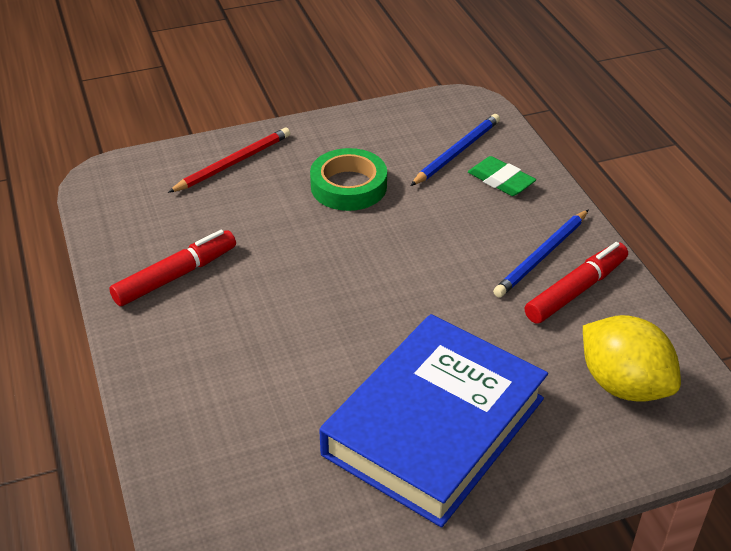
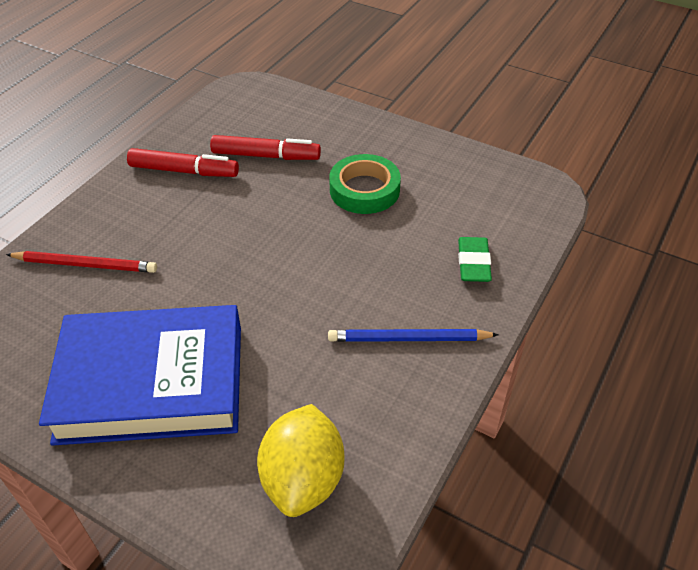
camera: 50 degrees right, 5 degrees up
red pencil [168,128,290,193] -> red pencil moved to [6,251,157,273]
blue pencil [410,114,500,186] -> none
red marker [525,242,628,324] -> red marker moved to [210,135,321,160]

